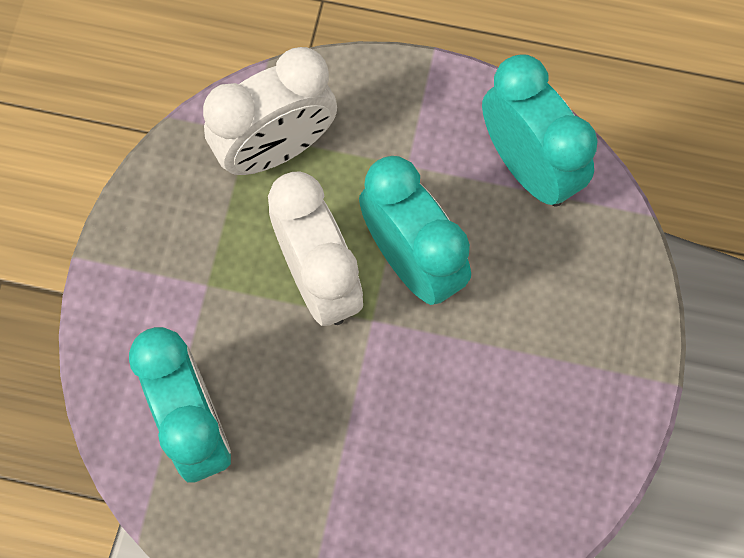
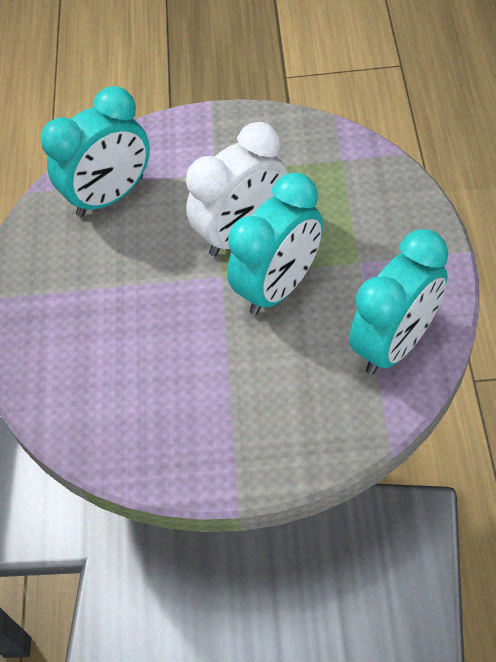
camera: 80 degrees right, 15 degrees down
white clock [203,47,337,175] -> none

